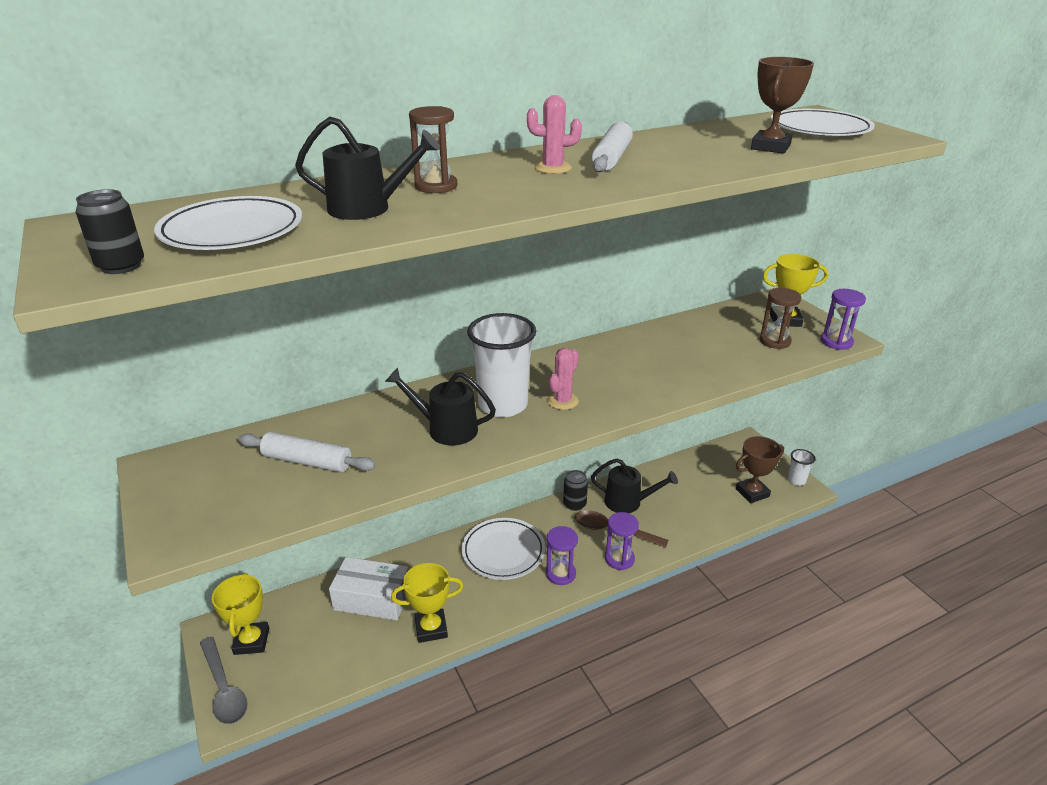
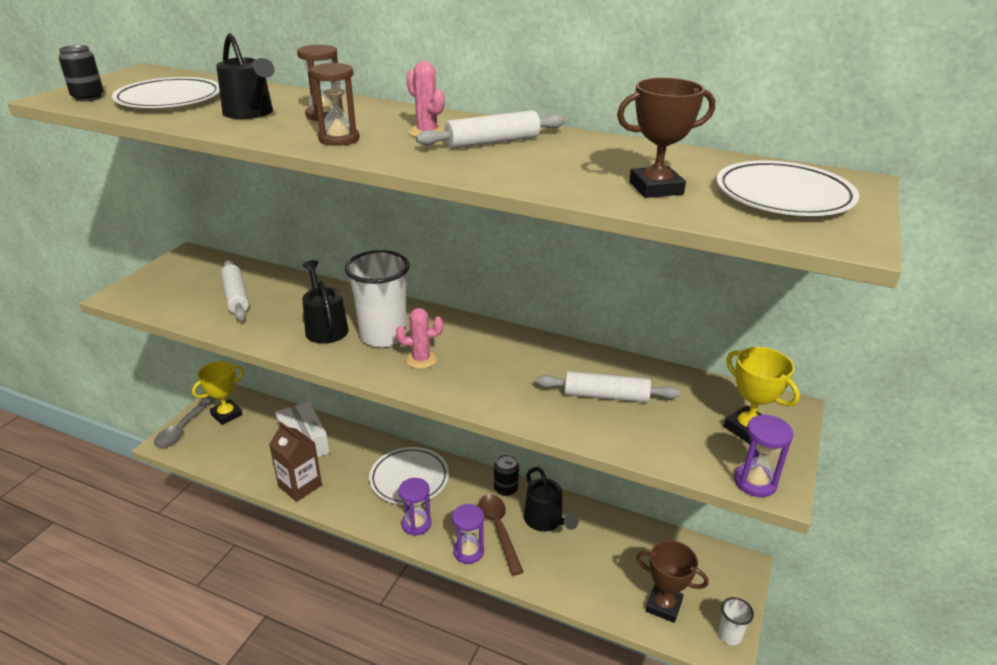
camera: 50 degrees right, 0 degrees up
yellow trophy [391,563,463,643] -> brown carton [269,421,322,502]
brown hourglass [760,288,801,349] -> brown hourglass moved to [310,63,360,146]
none -> white rolling pin [536,371,680,402]

